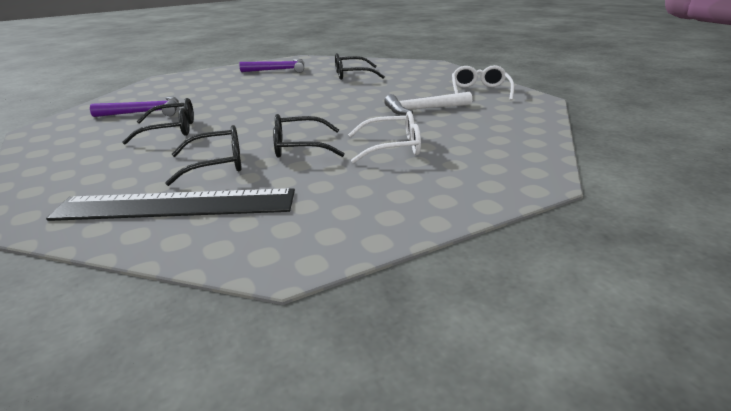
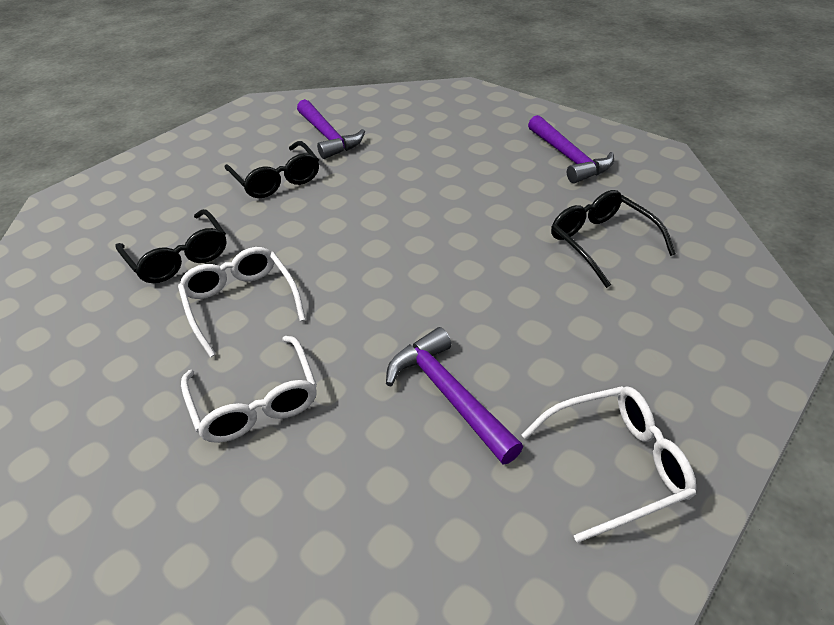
camera: 70 degrees right, 15 degrees up
black ruler [46,188,295,221] -> none
black glasses [273,114,345,158] -> white glasses [178,247,306,357]
white hammer [384,92,472,115] -> purple hammer [386,327,523,465]

